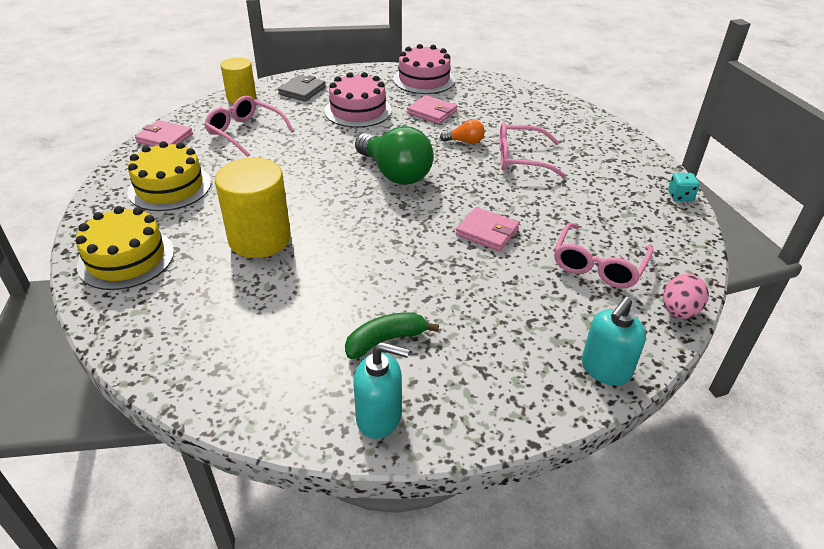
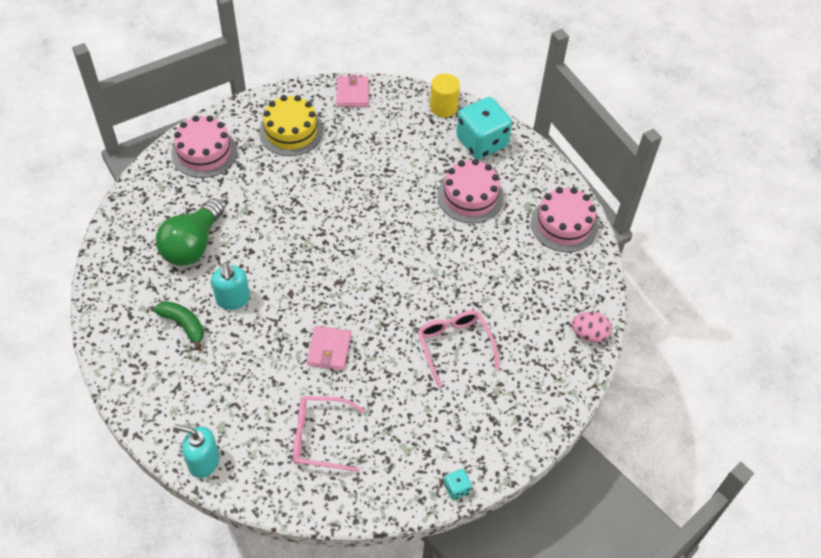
camera: 65 degrees right, 15 degrees up
yellow cake [76,206,174,290] -> pink cake [171,116,237,178]
pink glasses [204,96,294,157] -> none
yellow cylinder [215,158,291,258] -> none
grey wallet [278,75,326,102] -> turquoise dice [456,97,512,159]
turquoise soap dispenser [353,342,409,439] -> turquoise soap dispenser moved to [211,262,250,310]
green light bulb [355,126,434,185] -> green light bulb moved to [156,199,224,266]
pink wallet [407,95,457,124] -> none
orange light bulb [440,119,485,144] -> none
pink egg [663,274,709,319] -> pink egg moved to [571,312,612,342]

